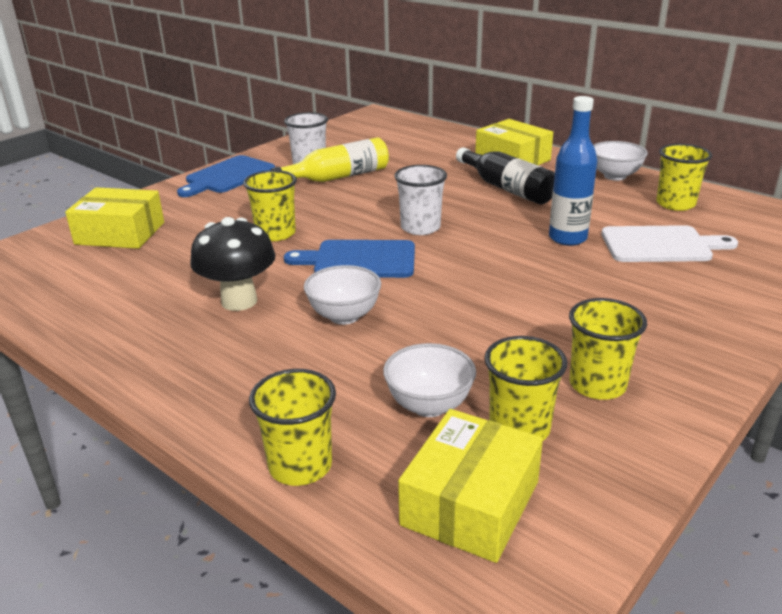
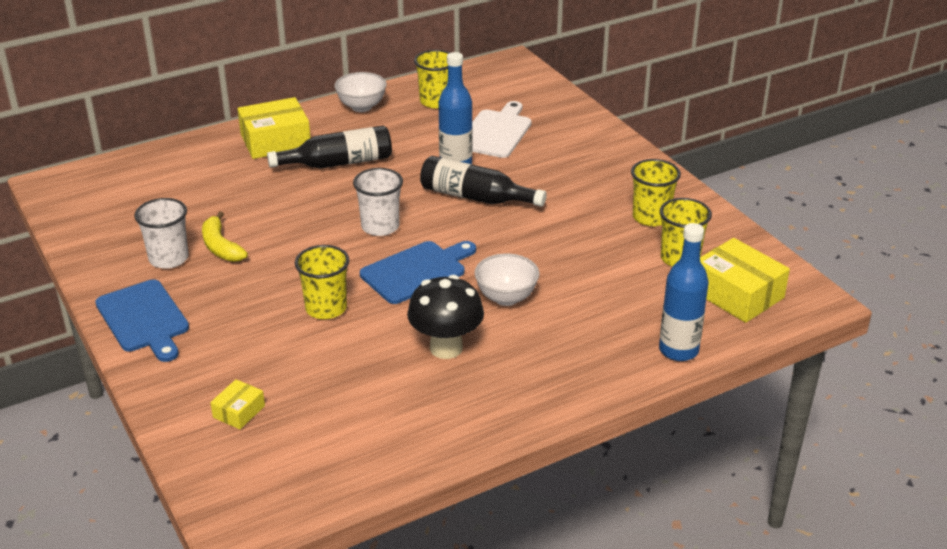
camera: 70 degrees left, 5 degrees up
yellow box [65,187,164,249] -> yellow box [210,379,265,429], size x0.50
yellow cup [249,369,336,486] -> blue bottle [659,223,709,361]
yellow bottle [271,137,389,182] -> yellow banana [202,211,248,262]
blue cutting board [284,240,415,278] -> blue cutting board turned 150 degrees counterclockwise [360,241,476,304]
white bowl [383,343,476,417] -> none
none -> black bottle [420,156,547,207]

